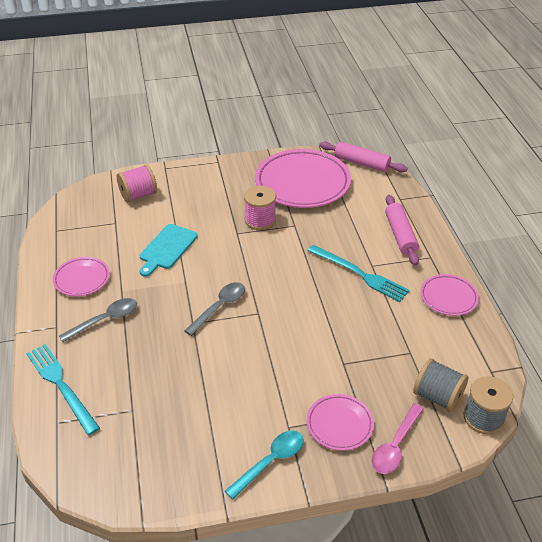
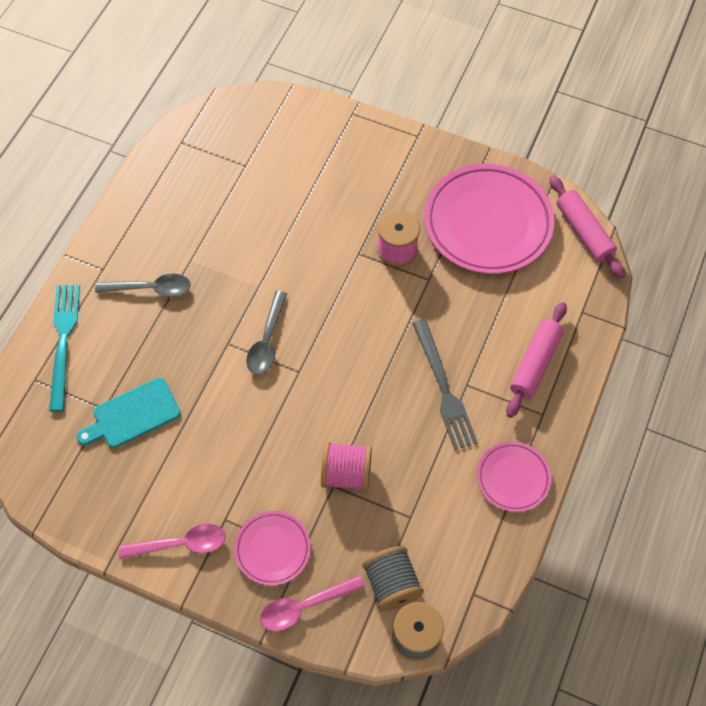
camera: 35 degrees right, 20 degrees up
pink plate [53,257,110,296] -> none
pink spool [117,164,157,202] -> pink spool moved to [321,442,372,492]
turquoise cutting board [140,224,198,277] -> turquoise cutting board moved to [77,378,181,448]
grey spoon [185,282,245,336] -> grey spoon turned 120 degrees clockwise [246,291,287,375]
turquoise spoon [225,430,304,499] -> pink spoon [119,524,226,559]
turquoise fork [308,245,410,302] -> grey fork [412,319,478,450]

